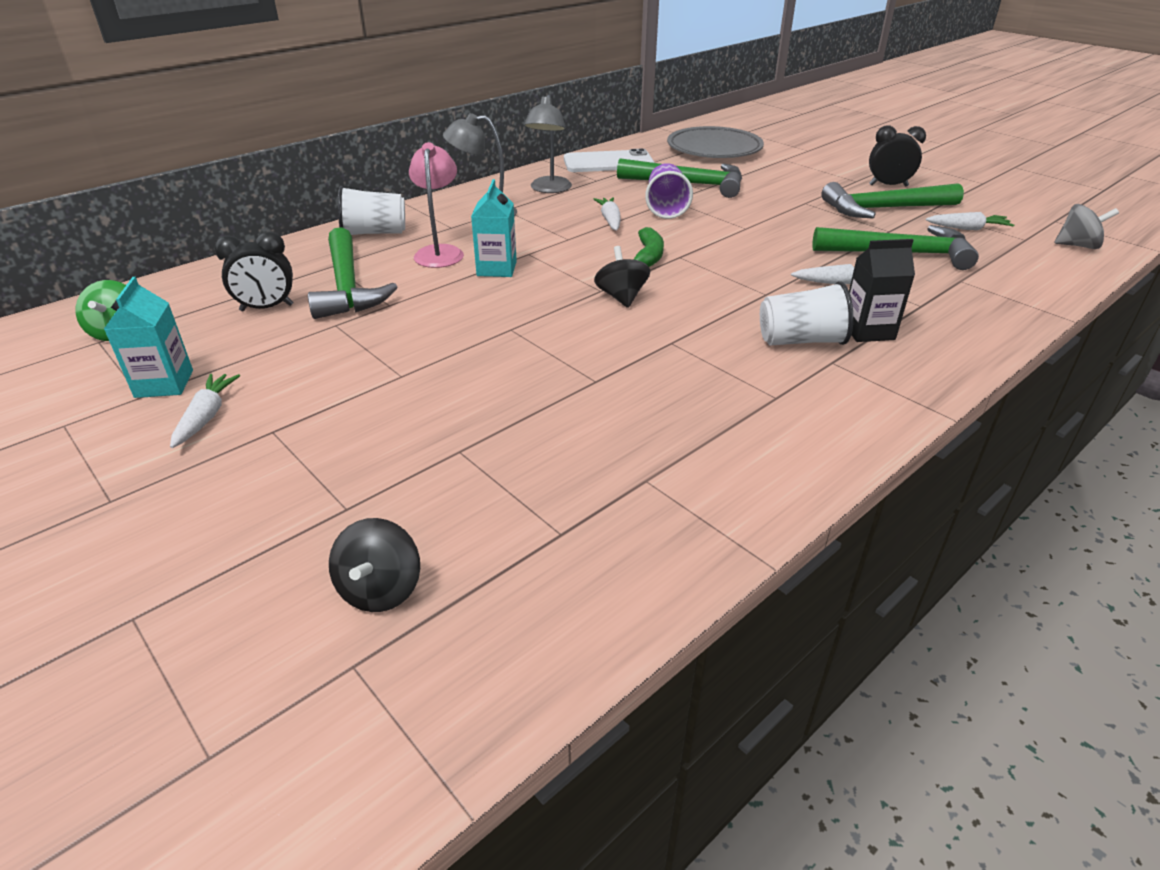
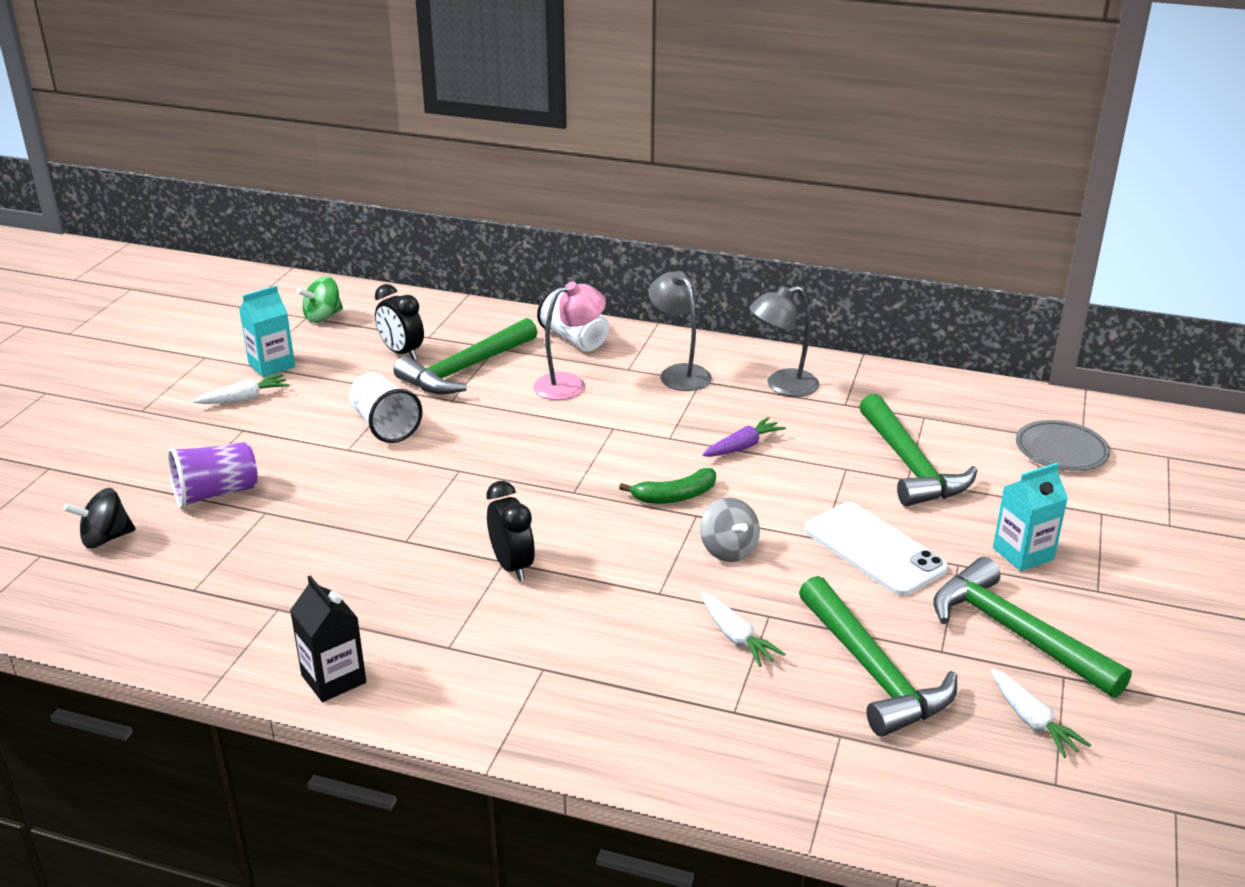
camera: 60 degrees right, 5 degrees down
turquoise carton [471,179,517,277] -> turquoise carton moved to [993,463,1068,571]
white phone [564,149,655,172] -> white phone moved to [804,502,948,596]
white carrot [594,197,621,230] -> purple carrot [702,417,786,457]
black spinning top [594,246,650,308] -> none
purple cup [645,163,693,219] -> purple cup moved to [168,442,258,508]
grey plate [667,126,764,158] -> grey plate [1016,420,1110,471], size x0.63
white cup [760,281,853,346] -> white cup moved to [349,373,423,443]
black carton [849,239,915,342] -> black carton moved to [290,575,366,702]
black clock [869,126,926,187] -> black clock moved to [486,481,535,581]
grey spinning top [1054,204,1119,249] -> grey spinning top moved to [700,497,760,562]

